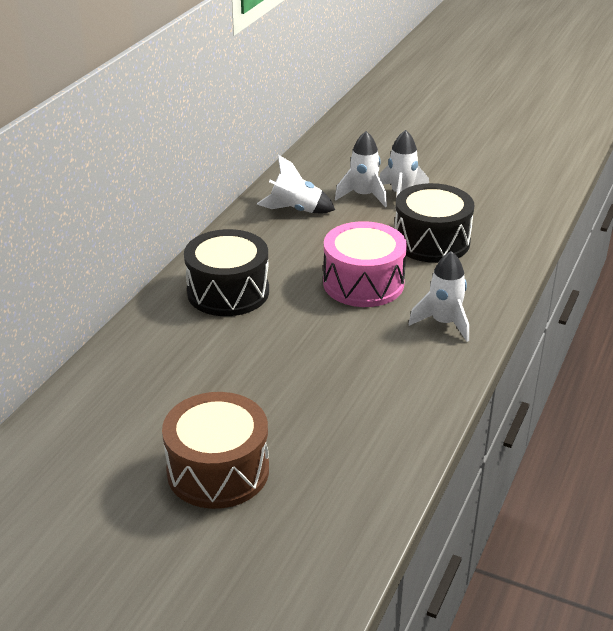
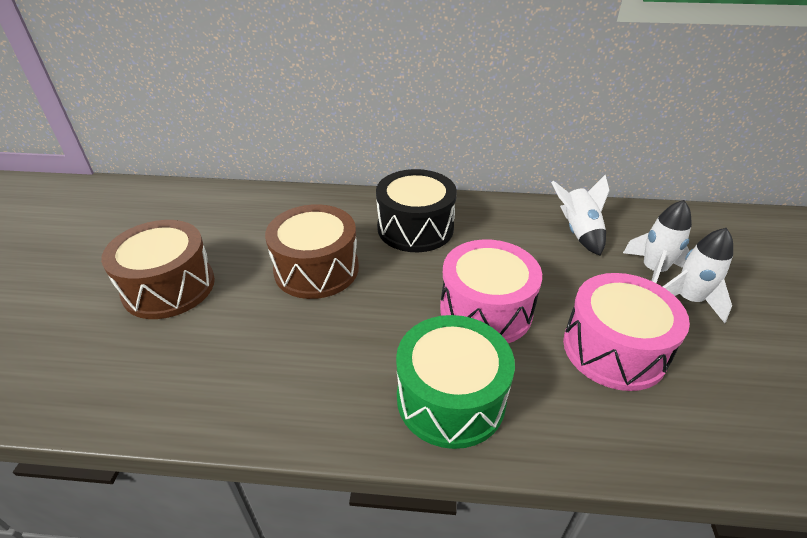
camera: 70 degrees right, 5 degrees up
black drum [394,183,474,263] -> pink drum [563,273,690,391]
white rocket [409,251,469,342] -> green drum [396,315,515,449]
none -> brown drum [265,204,359,299]

